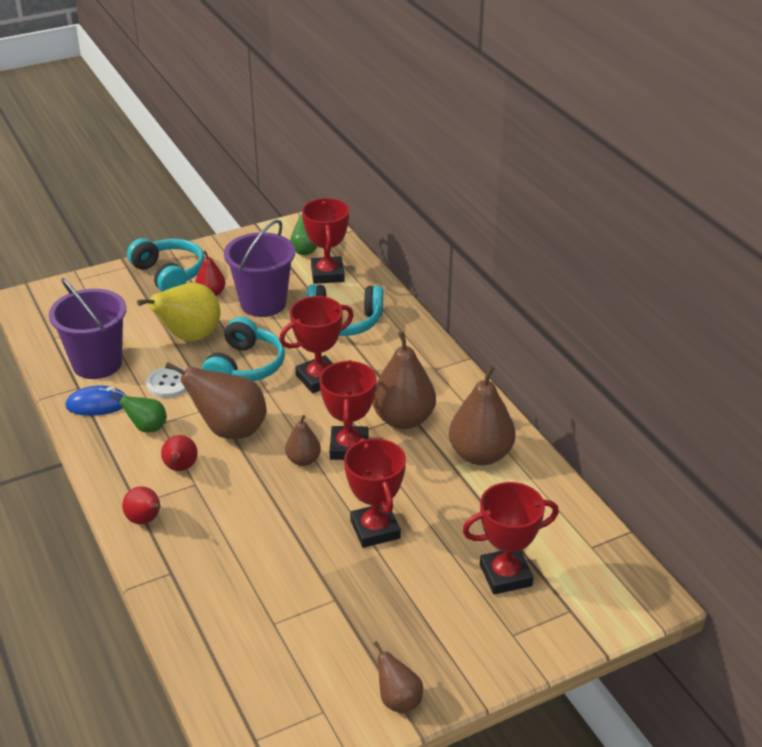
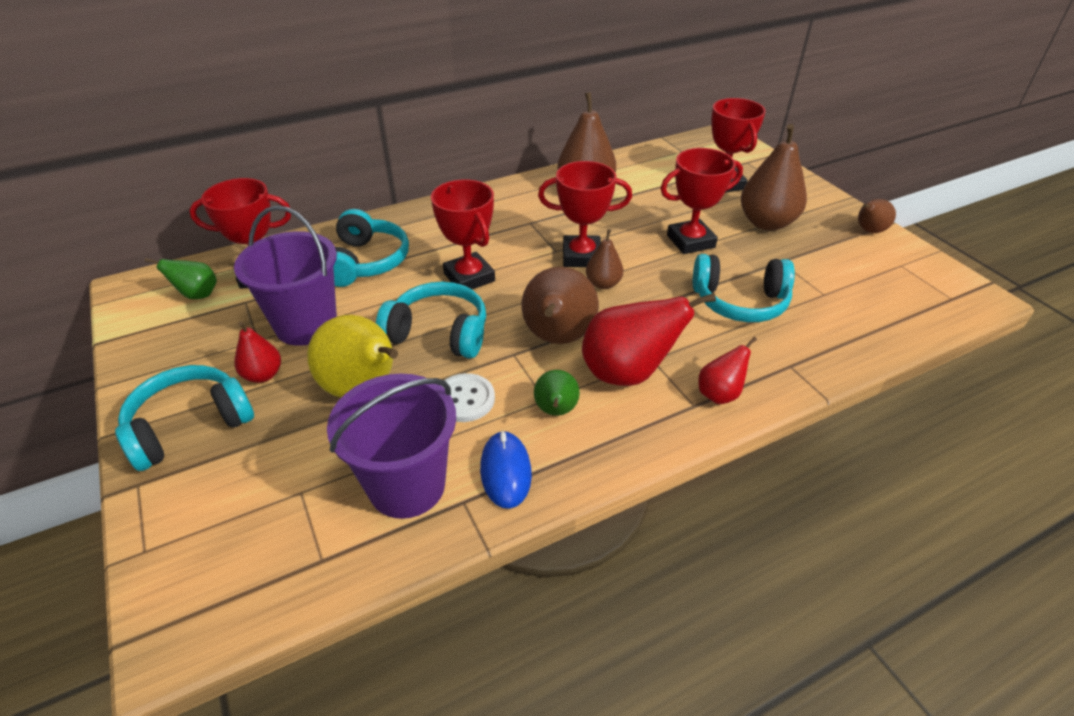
camera: 90 degrees left, 5 degrees up
red pear [161,435,198,471] -> red pear [582,293,716,386], size x1.85
brown pear [372,331,436,429] -> brown pear moved to [741,124,807,231]
none -> turquoise headphones [693,254,795,322]

